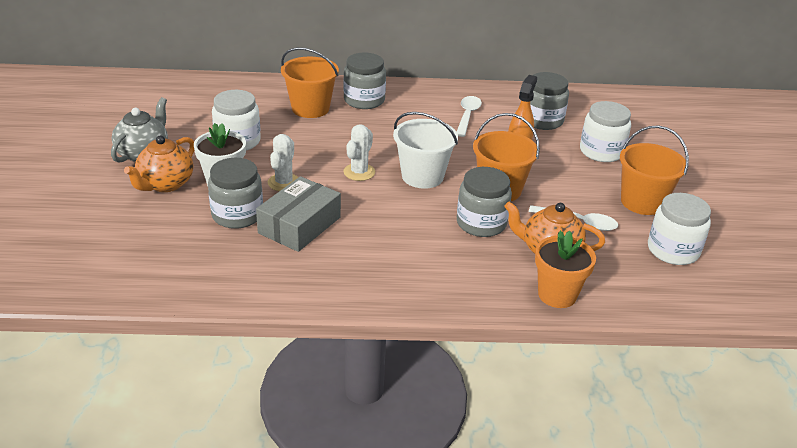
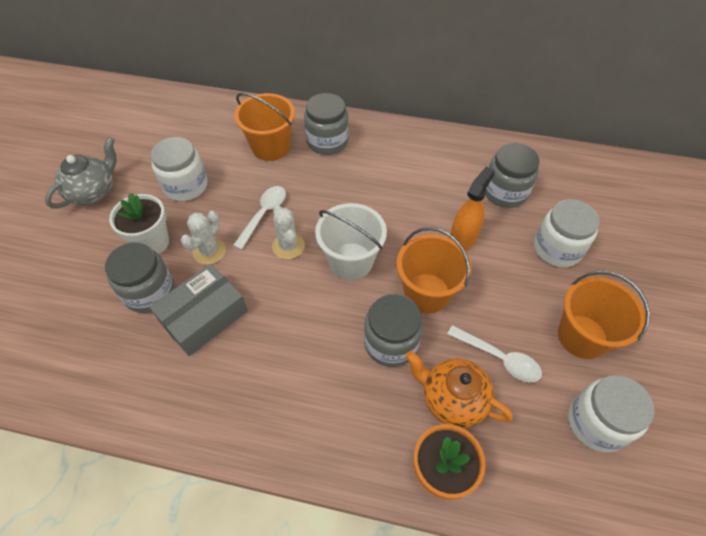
camera: 15 degrees right, 20 degrees up
orange teapot [124,136,194,192] -> none
white cactus [343,124,375,181] -> white cactus turned 60 degrees counterclockwise [272,205,305,259]
white spoon [457,96,482,137] -> white spoon moved to [233,186,286,250]

